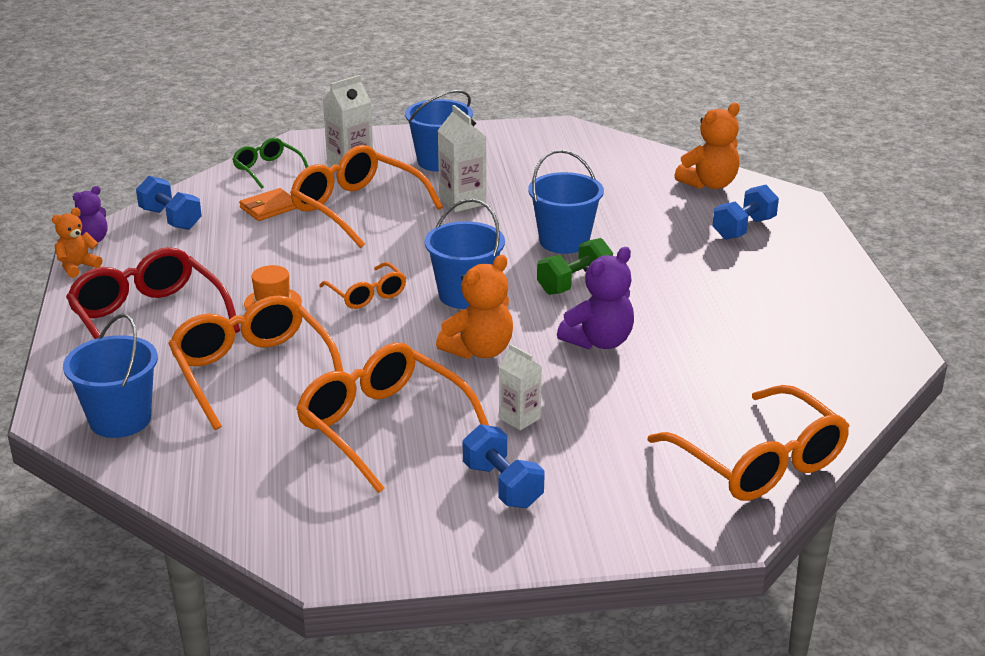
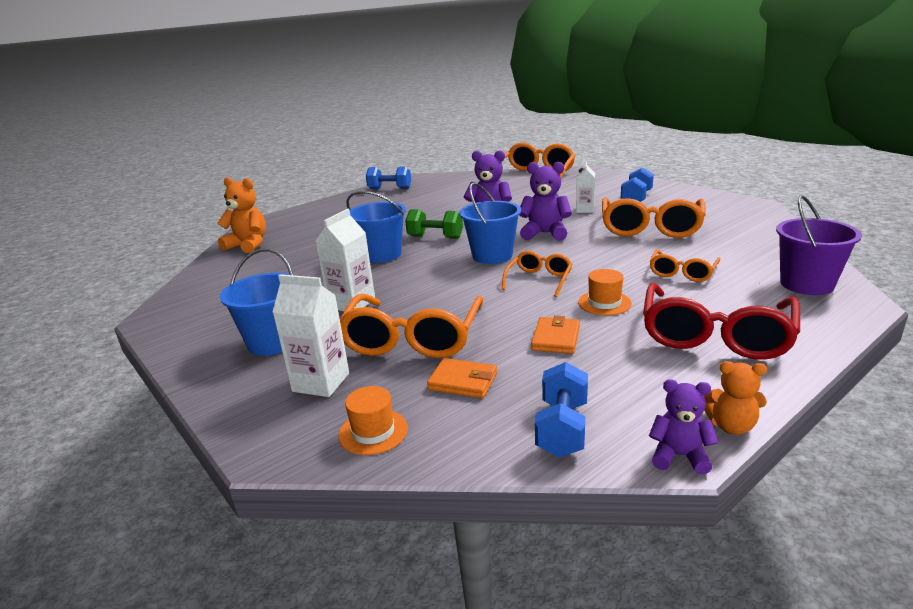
camera: 120 degrees left, 5 degrees down
blue bucket [63,314,158,438] -> purple bucket [776,195,862,295]
orange glasses [168,295,343,430] -> orange glasses [650,250,721,282], size x0.54
green glasses [232,138,309,189] -> orange hat [338,386,408,455]
orange teddy bear [436,255,513,359] -> purple teddy bear [519,162,572,241]
blue dumbbell [713,185,779,240] -> blue dumbbell moved to [366,167,411,190]
none -> orange wallet [531,315,580,354]

